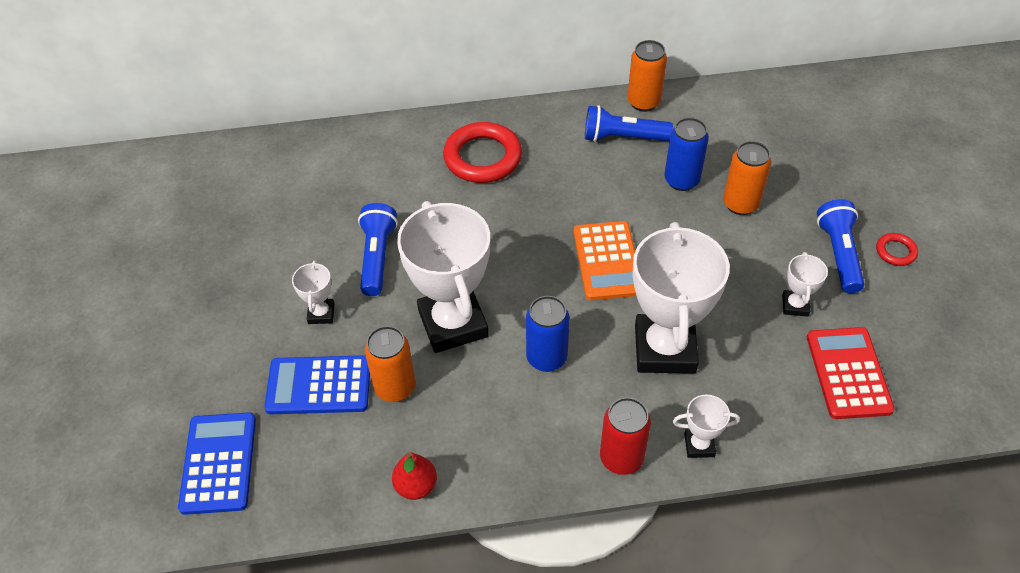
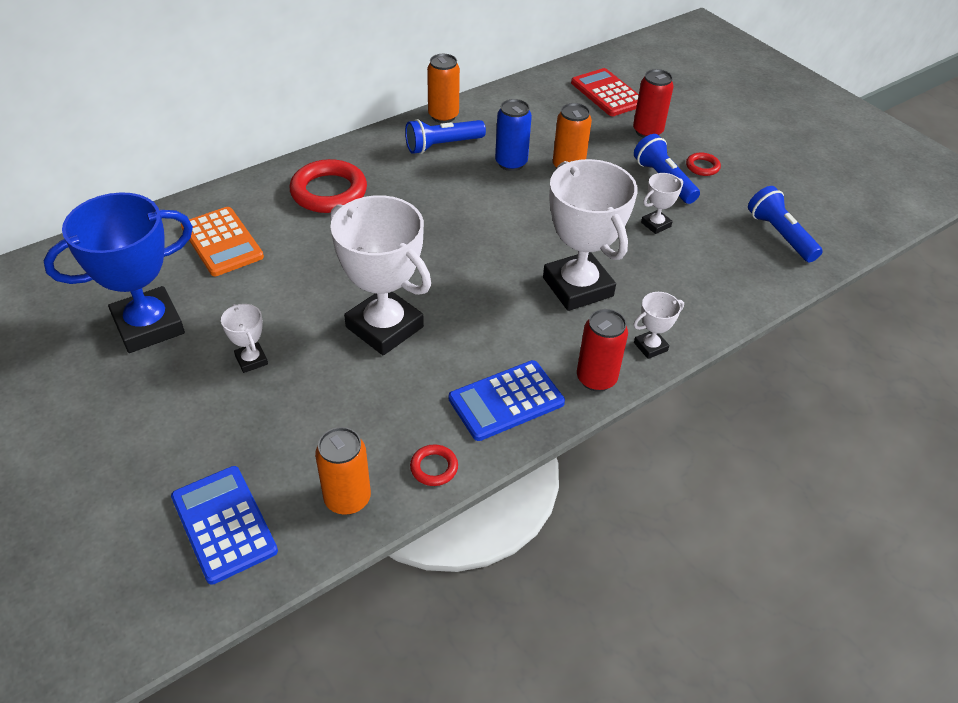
camera: 30 degrees left, 5 degrees down
blue calculator [264,355,370,414] -> blue calculator moved to [449,360,565,441]
blue flashlight [358,203,398,296] -> blue flashlight moved to [748,186,823,262]
orange can [365,326,415,402] -> orange can moved to [315,427,371,515]
red pear [392,452,437,500] -> red ring [410,444,458,486]
blue can [526,296,570,372] -> none
orange calculator [573,221,636,301] -> orange calculator moved to [181,207,264,276]
white trophy [782,252,828,316] -> white trophy turned 75 degrees clockwise [641,173,683,234]
red calculator [807,327,895,419] -> red calculator moved to [571,68,639,116]
none -> blue trophy [43,192,193,353]
none -> red can [633,69,674,138]

